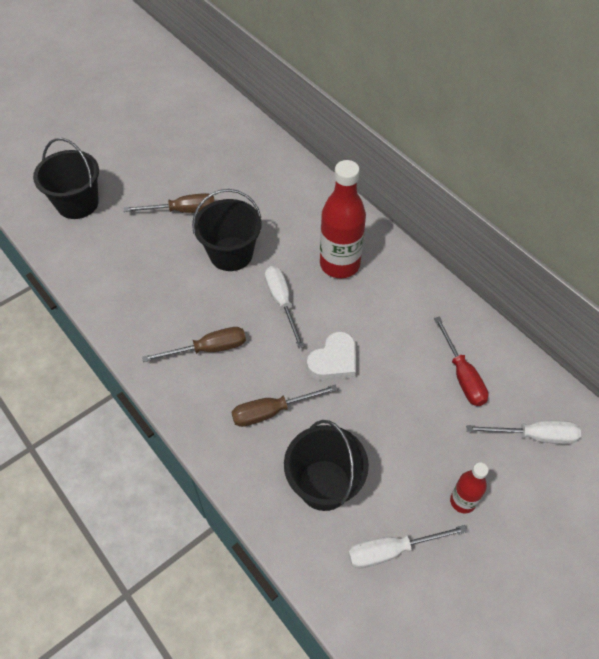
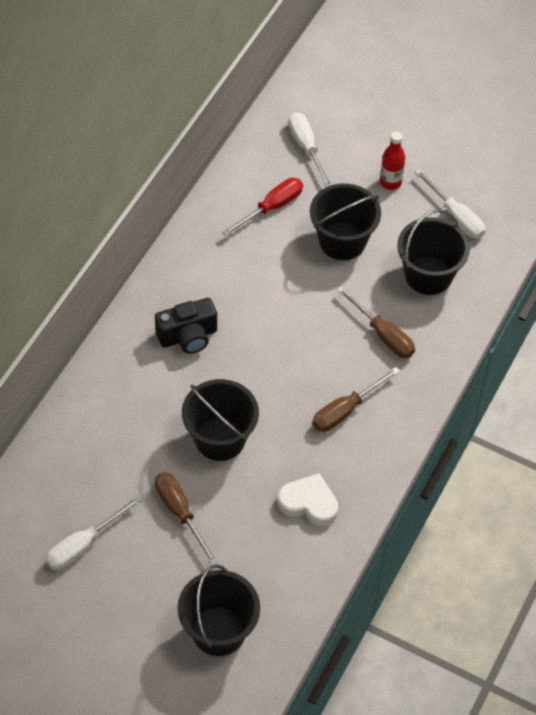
camera: 115 degrees left, 0 degrees up
brown screwdriver [142,327,246,362] -> brown screwdriver turned 90 degrees counterclockwise [312,367,400,432]
white screwdriver [265,266,305,348] -> white screwdriver moved to [45,496,141,570]
white heart [307,331,356,381] -> white heart moved to [278,473,338,526]
red bottle [320,160,366,278] -> black camera [155,298,217,354]
none -> black bucket [310,184,381,260]

